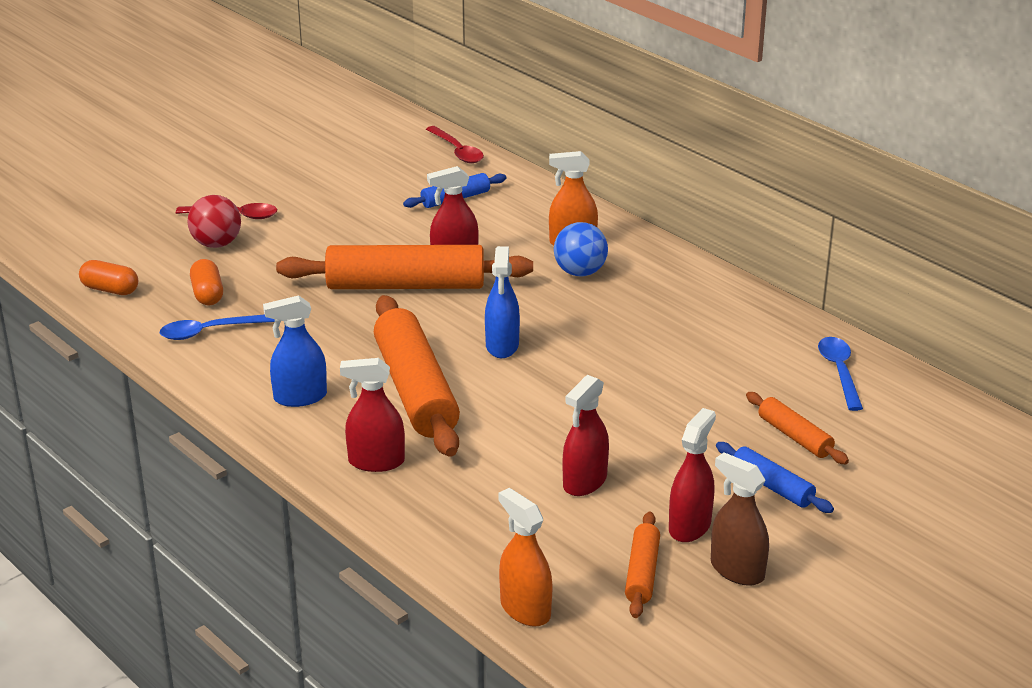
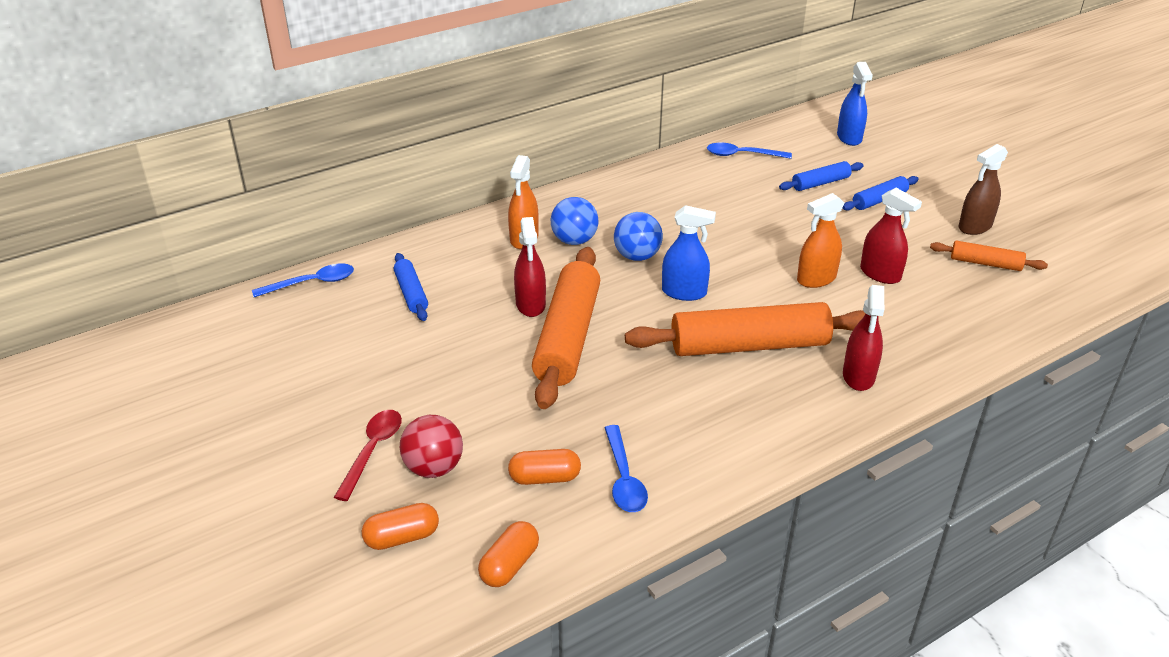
camera: 80 degrees left, 5 degrees up
blue spray bottle [263,295,327,407] -> blue spray bottle moved to [837,62,873,146]
red spoon [426,126,484,163] -> blue spoon [252,264,354,297]
orange spray bottle [498,488,553,627] -> orange spray bottle moved to [797,193,844,288]
red spray bottle [669,408,716,542] -> none
orange rolling pin [746,392,849,464] -> blue rolling pin [779,161,864,191]
none -> orange capsule [362,503,439,550]
none -> blue ball [614,212,663,261]

